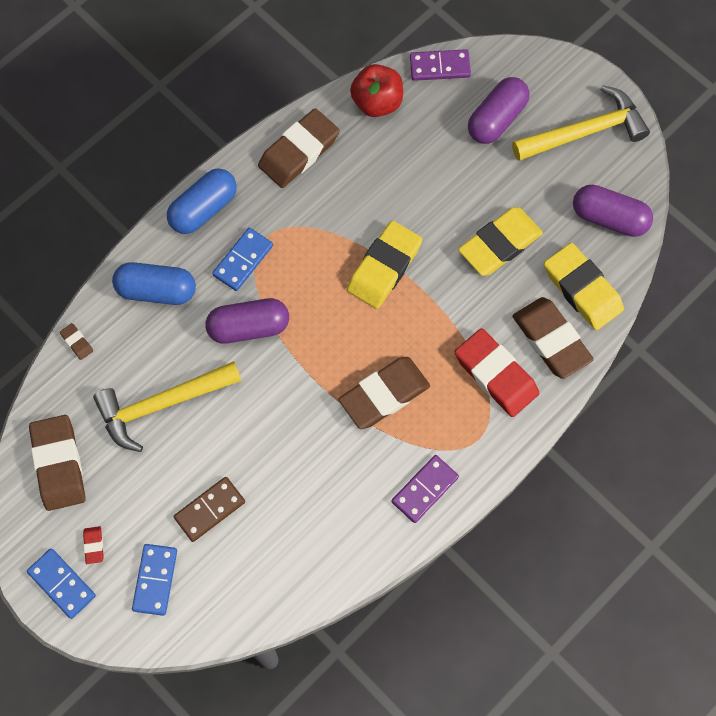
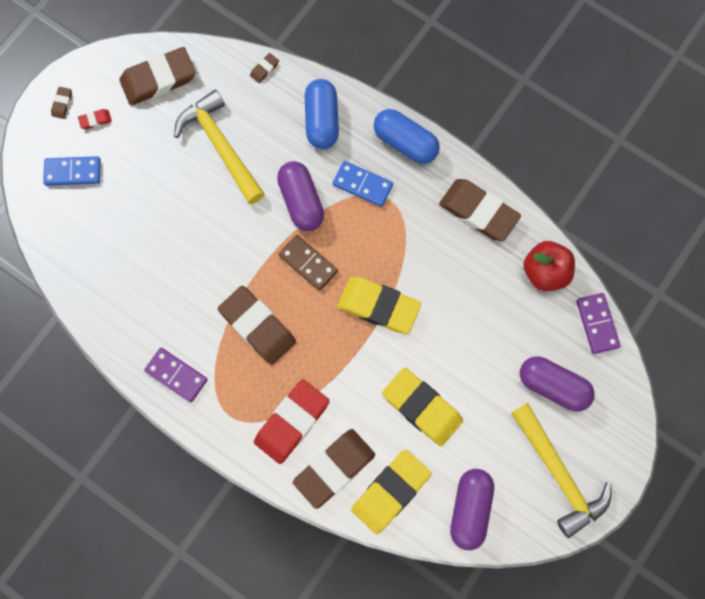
camera: 80 degrees right, 5 degrees up
blue domino [27,548,96,619] -> brown eraser [51,87,72,119]
brown domino [173,477,245,542] -> brown domino moved to [279,235,338,291]

